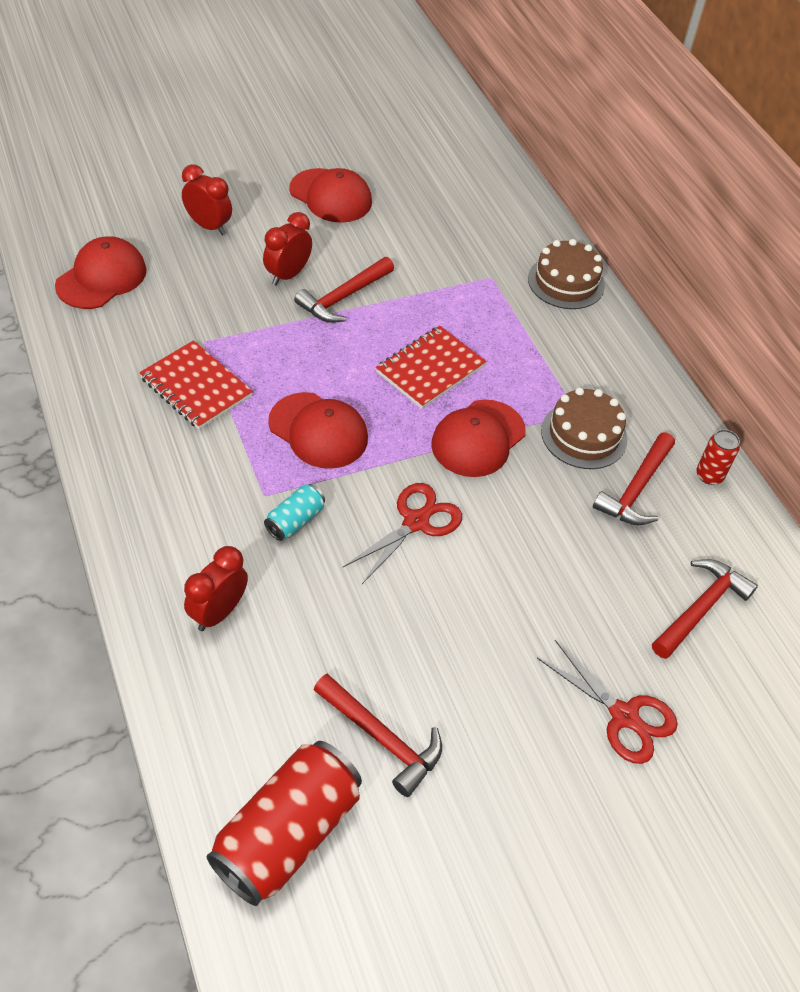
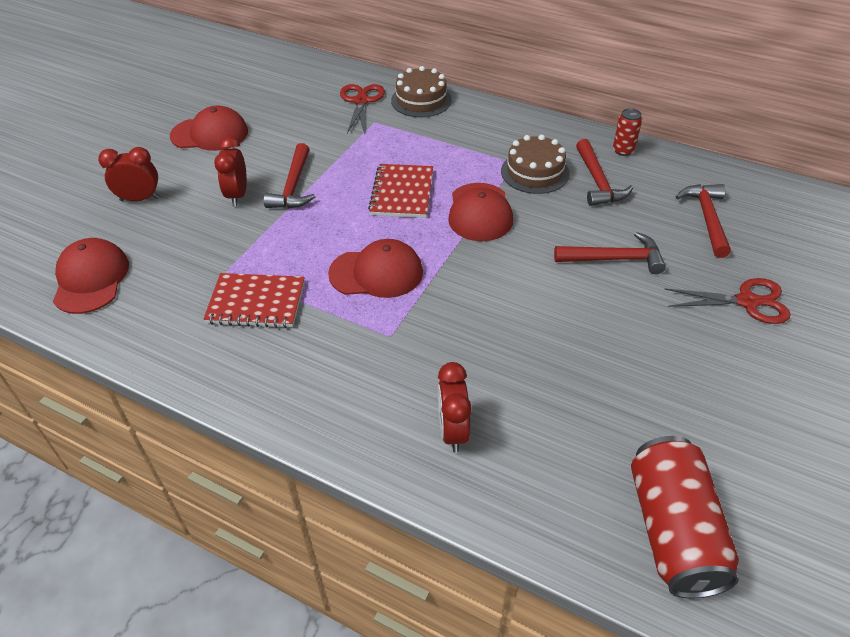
camera: 35 degrees left, 5 degrees down
turquoise can [264,484,325,541] -> none
red hammer [313,674,442,797] -> red hammer moved to [554,232,666,274]
red scissors [343,483,462,584] -> red scissors moved to [340,84,385,134]

